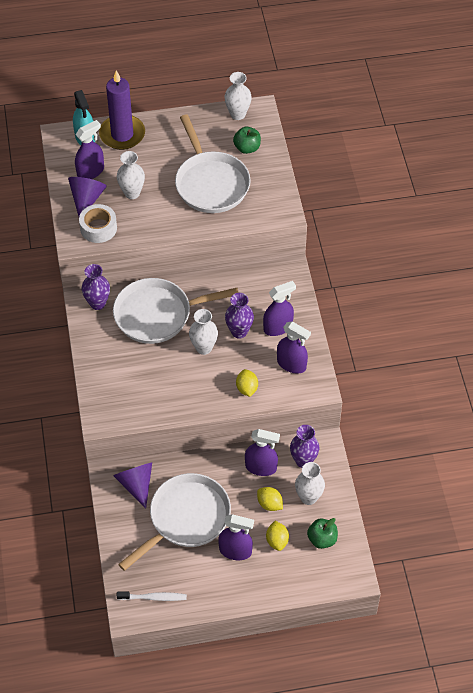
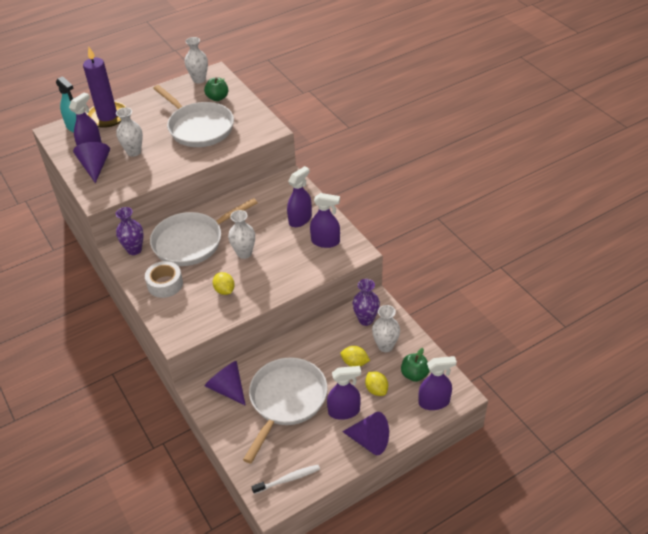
camera: 20 degrees left, 10 degrees down
white tape [79,204,117,243] -> white tape moved to [145,261,183,298]
purple vase [225,293,254,339] -> none
yellow lemon [236,369,258,397] -> yellow lemon moved to [213,272,235,295]
purple spray bottle [245,429,280,476] -> purple spray bottle moved to [418,356,457,410]
none -> purple cone [342,412,389,455]

